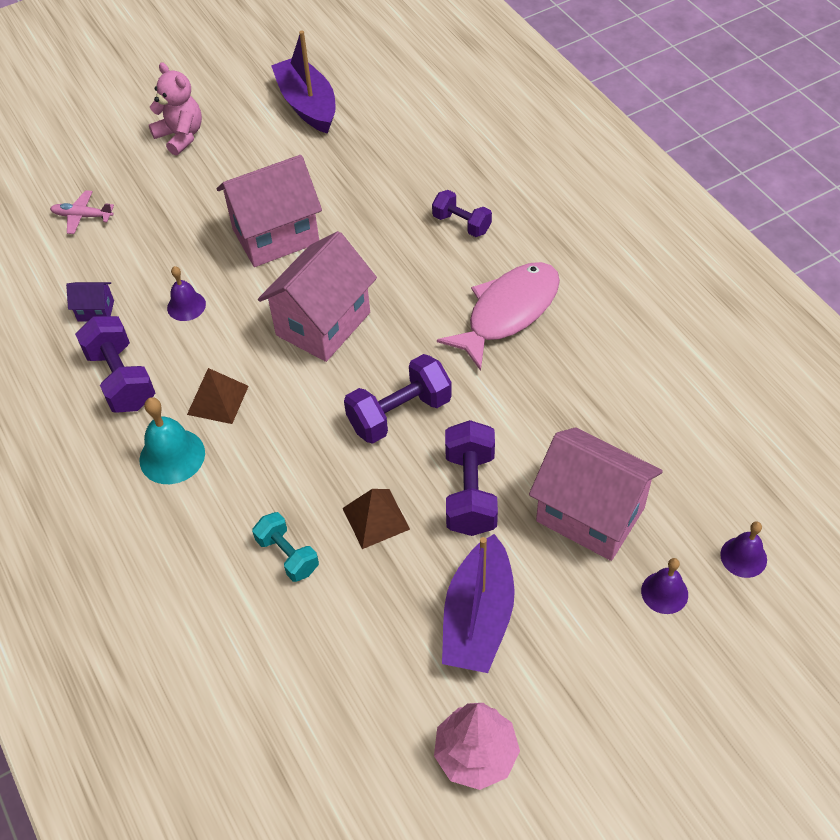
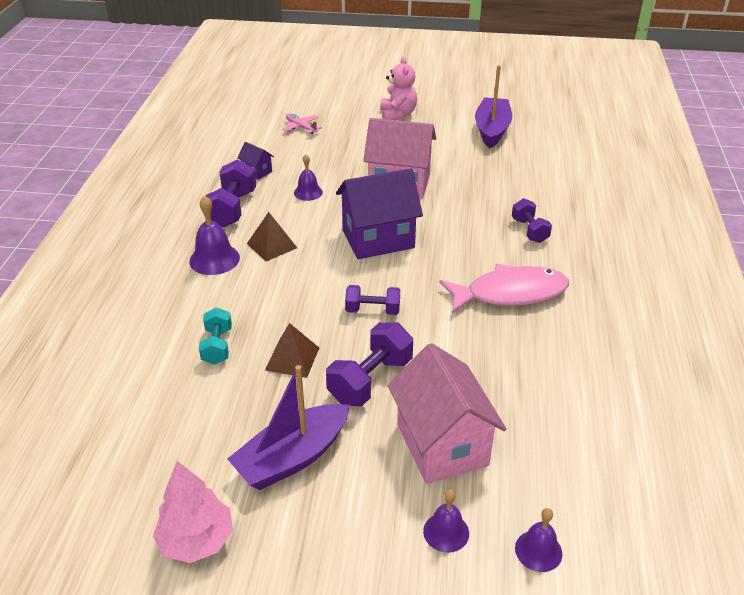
camera: 35 degrees right, 15 degrees down
turquoise bell [140,397,205,484] -> purple bell [189,195,240,275]
pink house [258,231,377,362] -> purple house [336,168,423,259]
purple dumbbell [344,354,452,444] -> purple dumbbell [345,285,400,315], size x0.64

